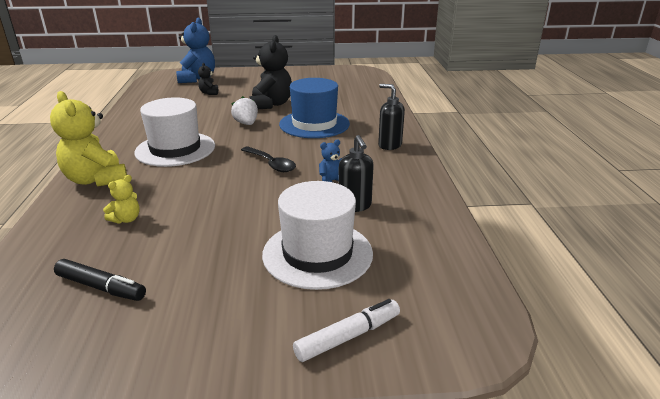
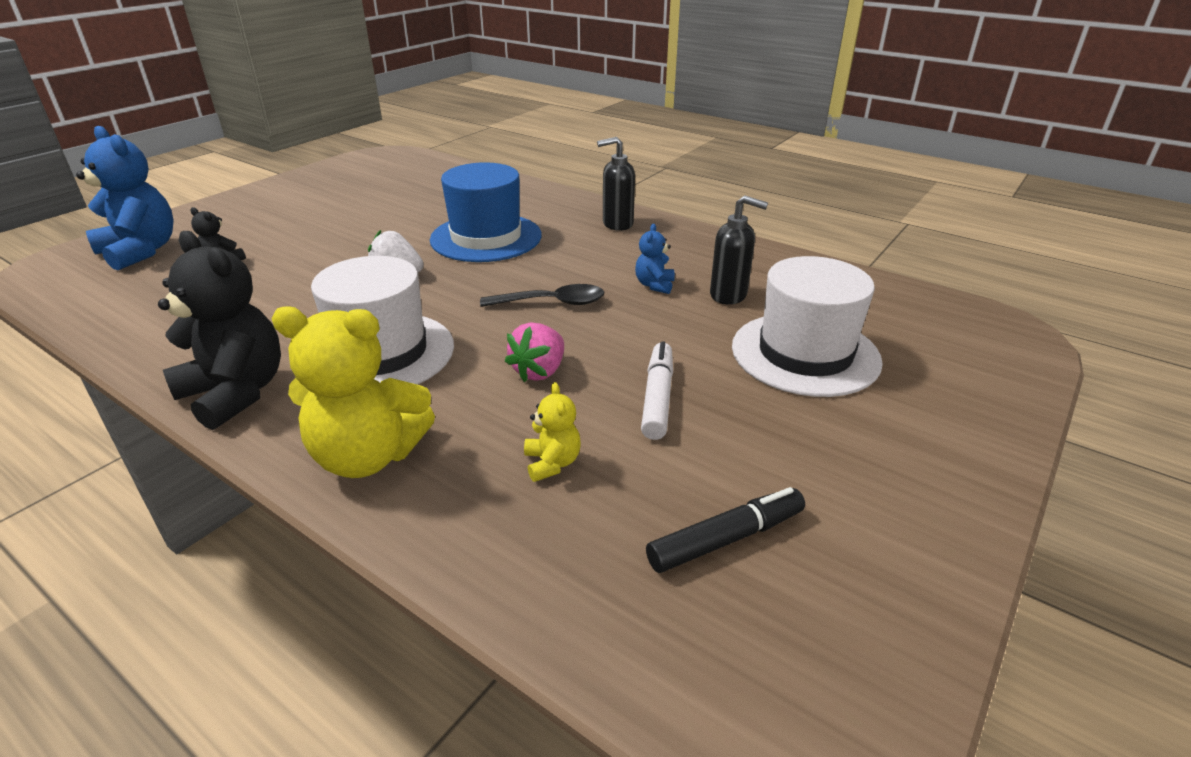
camera: 50 degrees left, 5 degrees up
black teddy bear [249,35,292,109] -> black teddy bear moved to [158,231,281,430]
white marker [293,299,400,362] -> white marker moved to [641,341,673,440]
none -> pink strawberry [505,322,564,382]

